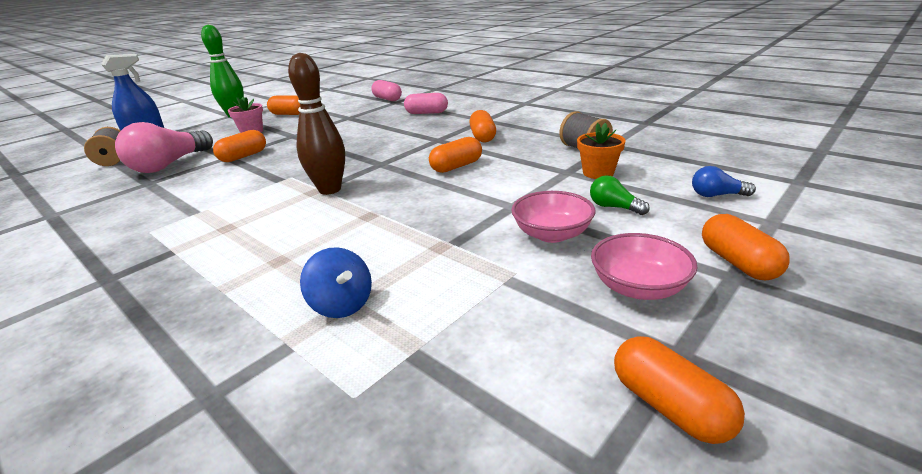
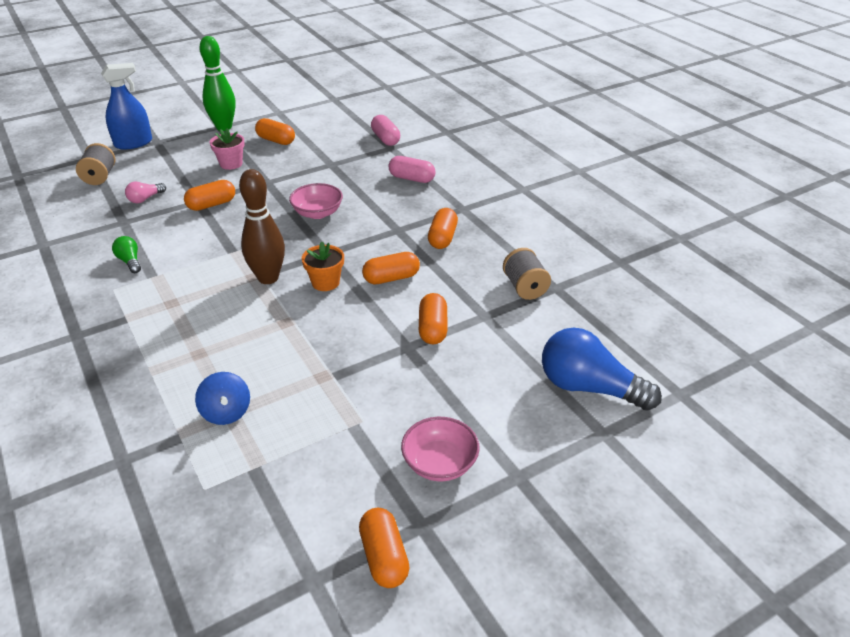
camera: 15 degrees right, 10 degrees up
pink light bulb [115,122,213,173] -> pink light bulb [125,182,166,204], size x0.47
pink bowl [512,191,596,243] -> pink bowl moved to [289,183,343,219]
orange flower pot [577,123,625,179] -> orange flower pot moved to [302,242,344,291]
green light bulb [590,175,650,215] -> green light bulb moved to [112,236,141,273]
blue light bulb [692,166,756,197] -> blue light bulb [542,328,662,411], size x2.14
orange capsule [702,214,790,280] -> orange capsule moved to [419,293,448,344]

